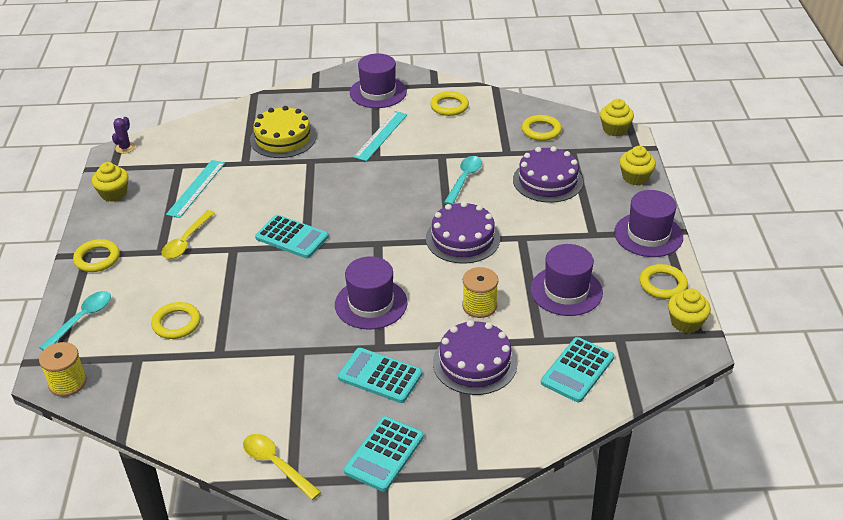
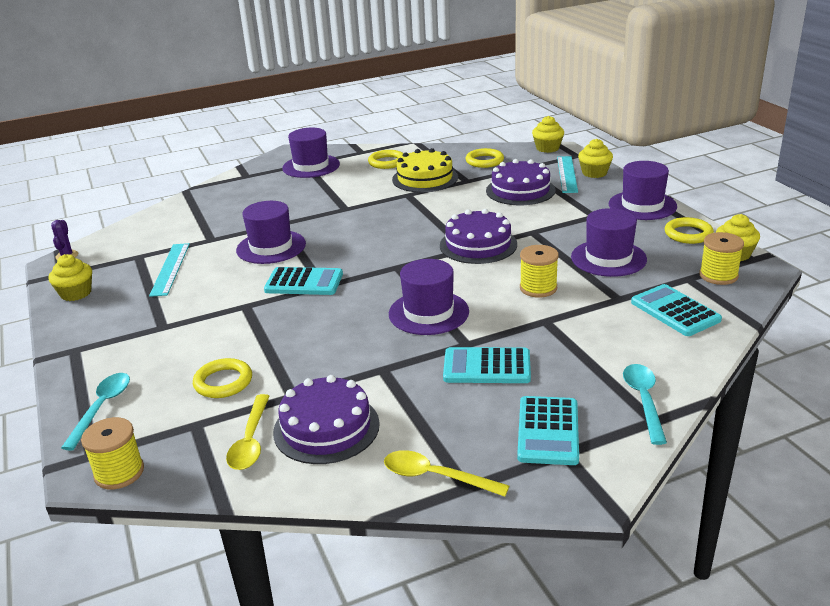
camera: 20 degrees left, 10 degrees down
yellow ring [73,239,120,272] -> none
yellow spoon [162,210,215,259] -> yellow spoon moved to [226,394,270,470]
yellow cake [250,106,316,158] -> yellow cake moved to [392,148,458,192]
turquoise ruler [354,111,407,161] -> turquoise ruler moved to [557,156,578,193]
purple cake [433,320,517,395] -> purple cake moved to [273,375,380,464]
turquoise spoon [444,156,482,205] -> turquoise spoon moved to [623,364,667,445]
turquoise calculator [541,337,614,402] -> turquoise calculator turned 135 degrees clockwise [631,284,722,336]
none -> purple hat [236,201,306,264]
none -> yellow spool [699,232,744,285]

